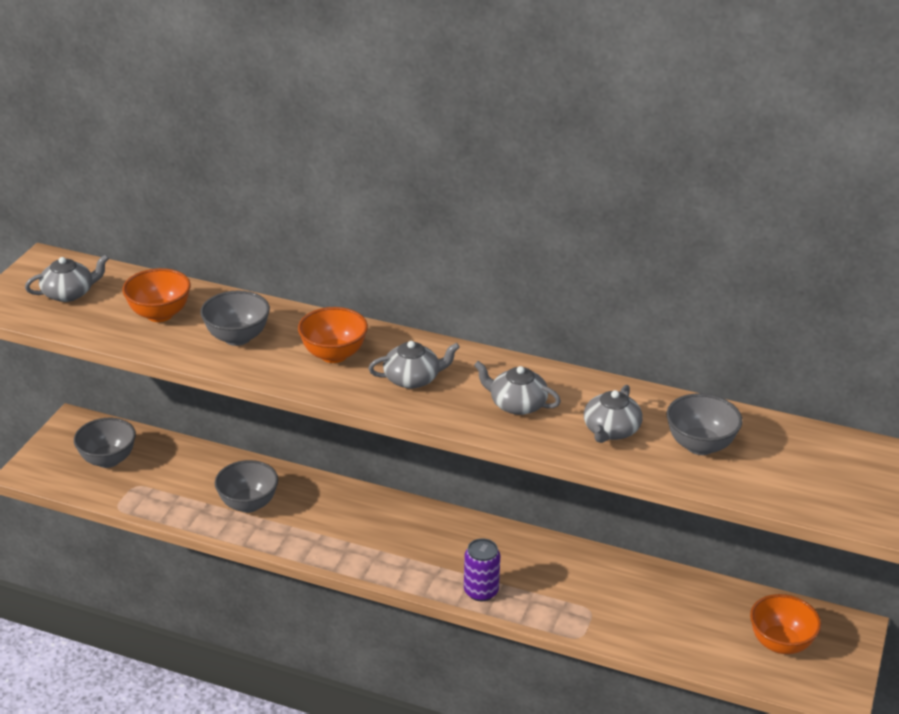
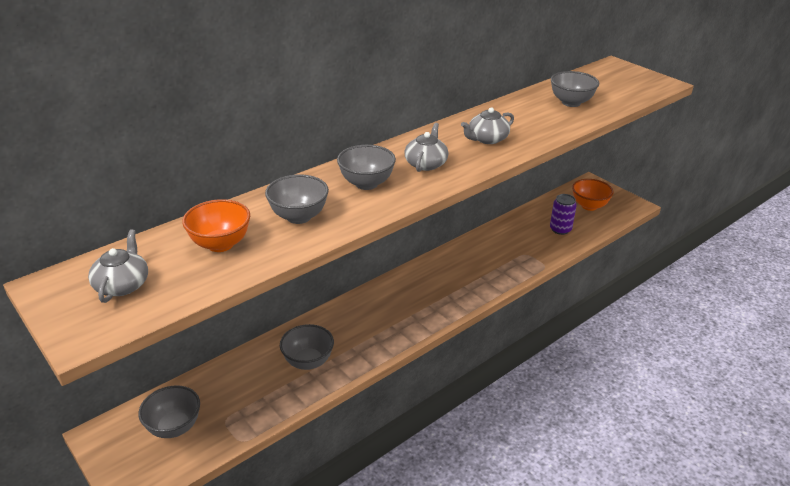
camera: 60 degrees left, 0 degrees up
orange bowl [298,307,368,363] -> grey bowl [337,145,396,190]
purple can [464,538,500,601] -> purple can moved to [550,194,577,235]
grey teapot [584,385,643,443] -> none

